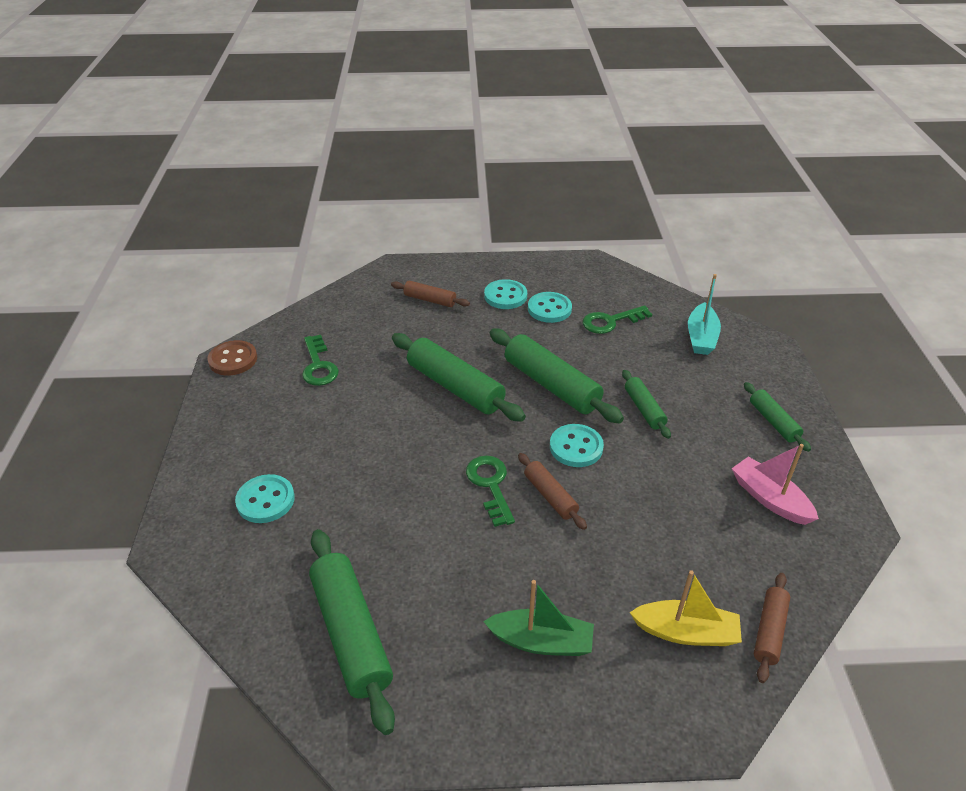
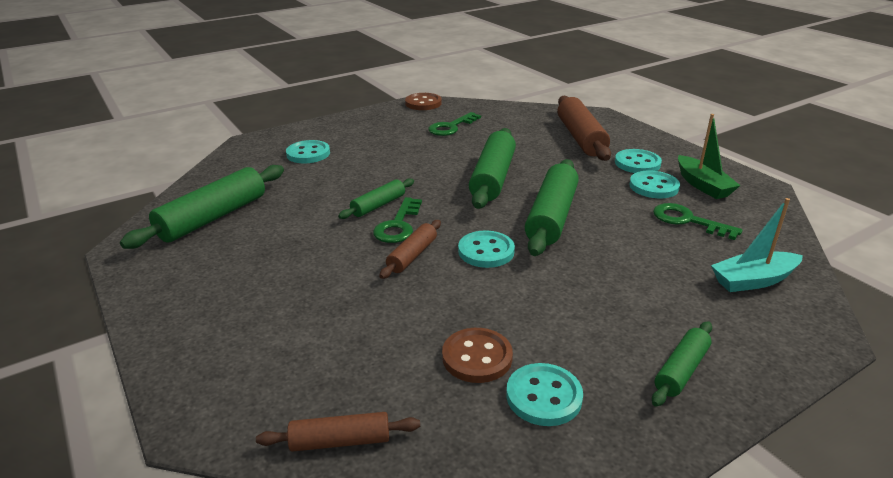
camera: 60 degrees right, 10 degrees down
brown rolling pin [391,280,470,307] -> brown rolling pin [557,96,611,161], size x1.83
green key [466,455,515,527] -> green key turned 150 degrees clockwise [373,197,422,243]
green boat [483,580,594,656] -> green boat moved to [678,114,741,199]
green rolling pin [622,370,671,439] -> green rolling pin moved to [338,178,414,219]
yellow boat [630,570,742,646] -> none
pink boat [732,444,819,525] -> turquoise button [506,363,583,426]
none -> brown button [442,328,513,383]

